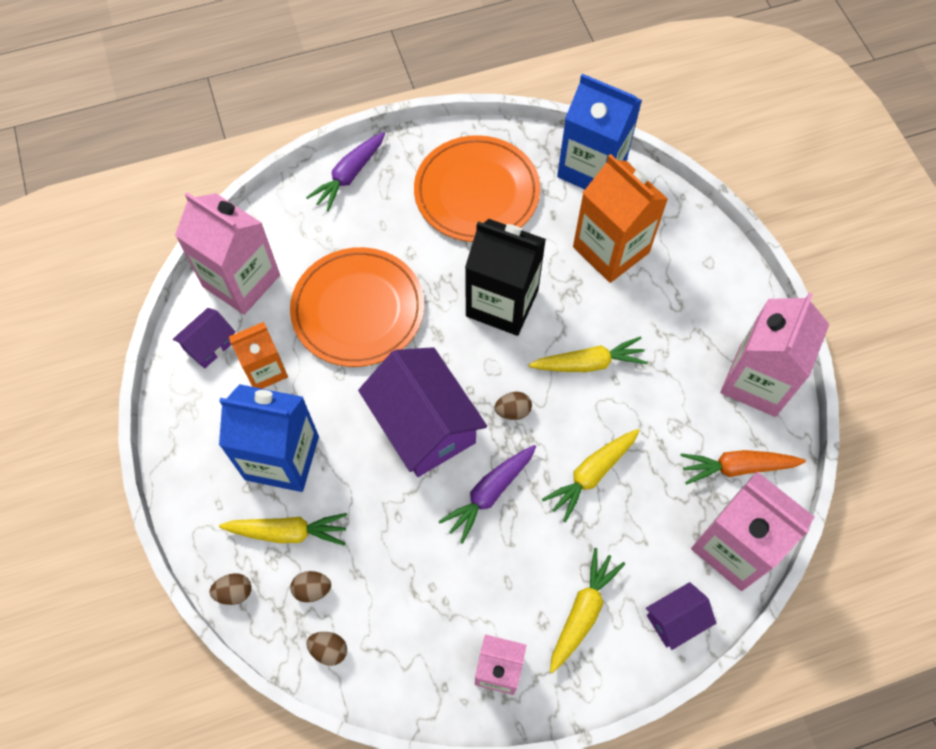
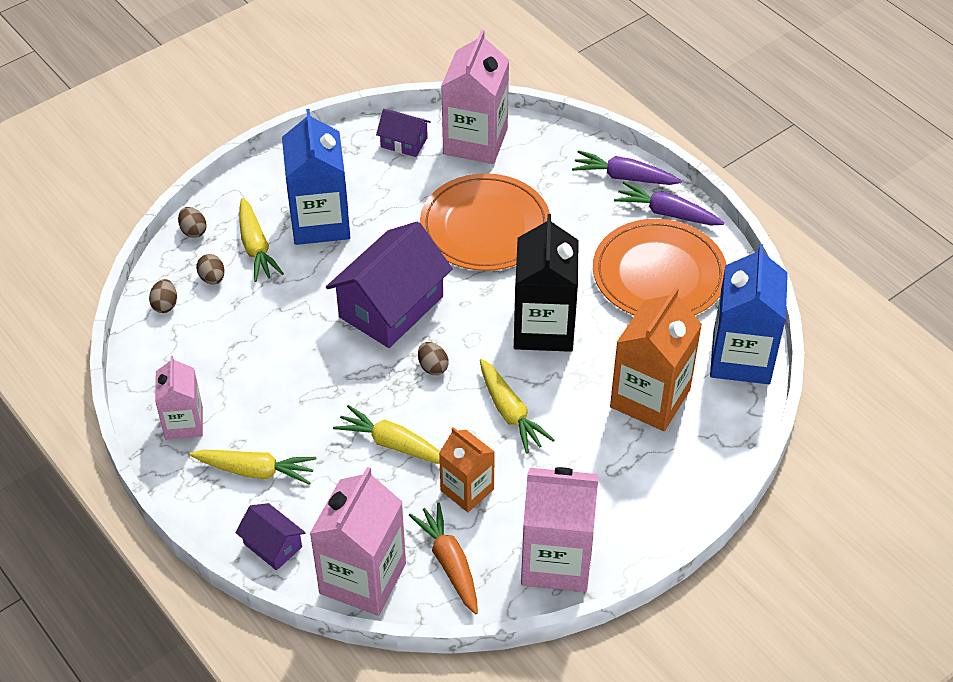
camera: 70 degrees right, 15 degrees down
orange carton [229,322,288,389] -> orange carton moved to [439,427,495,512]
purple carrot [438,445,536,544] -> purple carrot moved to [614,181,724,225]

